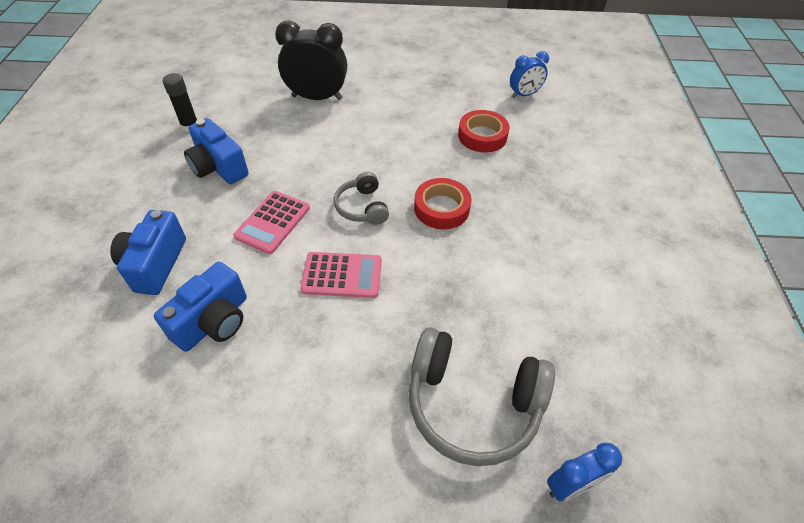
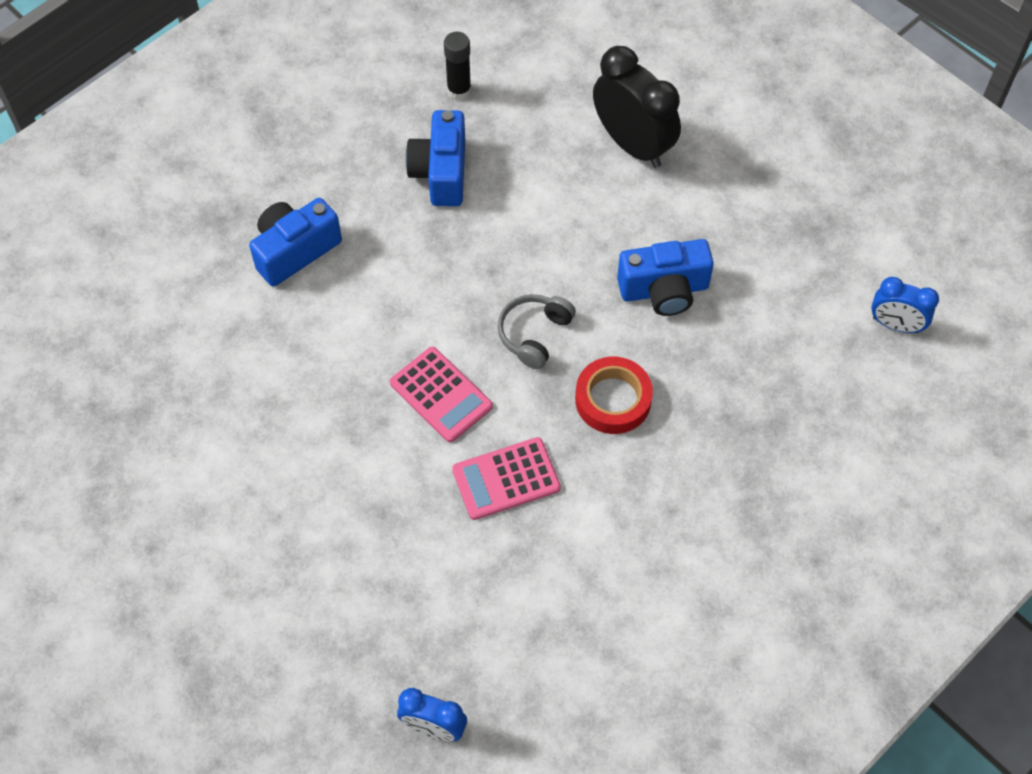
camera: 45 degrees right, 10 degrees up
blue camera [154,262,247,352] -> blue camera moved to [617,239,714,316]
pink calculator [233,191,310,254] -> pink calculator moved to [452,437,561,520]
grey headphones [409,327,555,466] -> none
red tape [458,110,510,153] -> none

